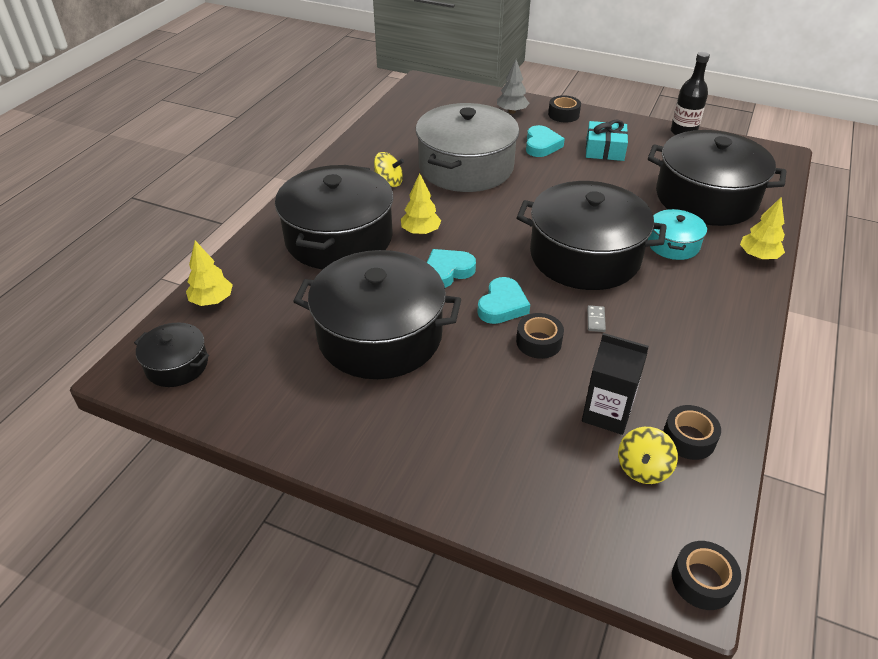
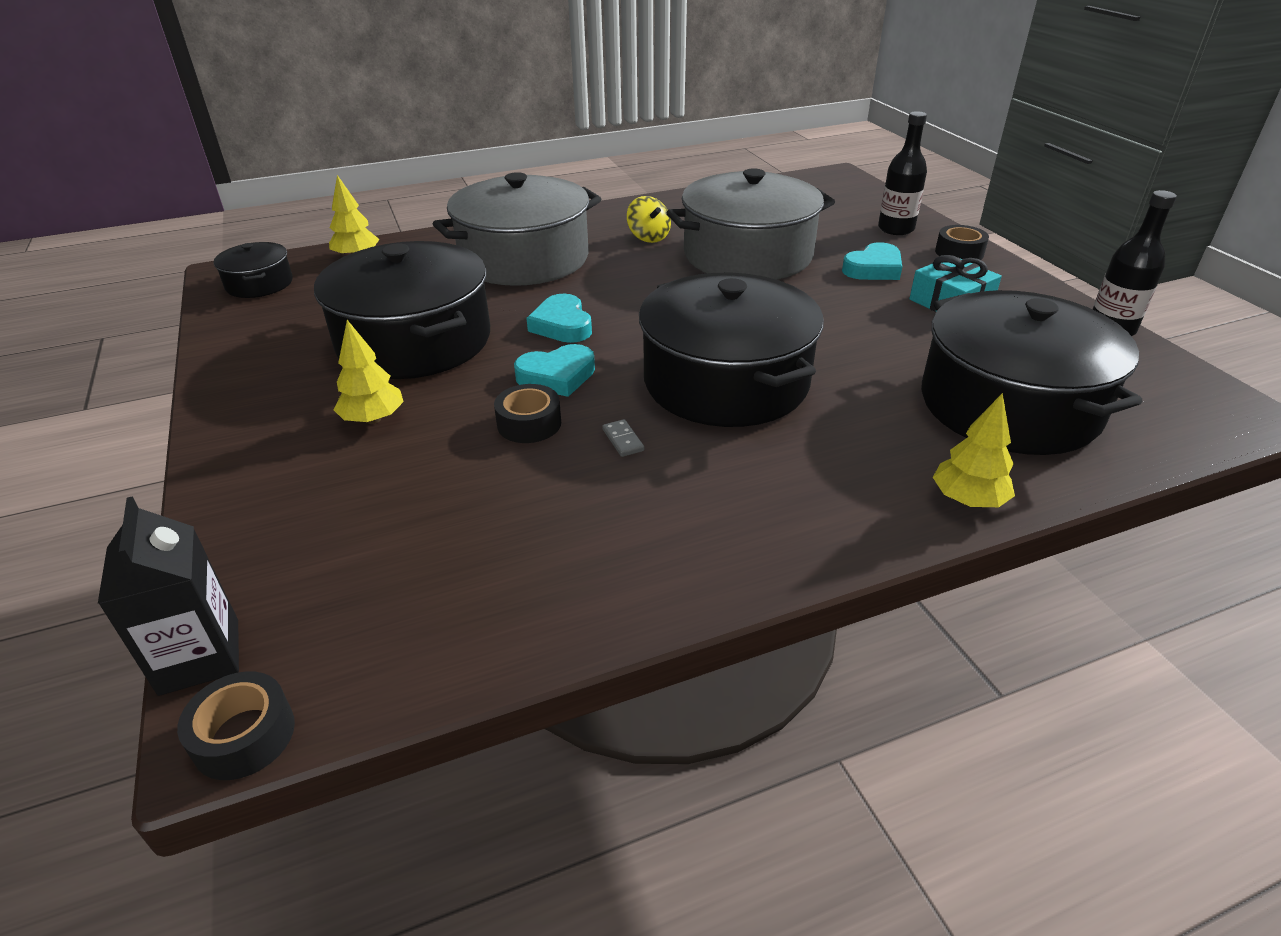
camera: 45 degrees right, 5 degrees down
black pot [275,165,393,269] -> grey pot [433,172,601,286]
yellow tree [401,173,441,235] -> yellow tree moved to [334,320,404,424]
turquoise heart [427,249,476,288] -> turquoise heart turned 120 degrees counterclockwise [526,294,592,343]
grey tree [497,60,529,114] -> black bottle [878,111,927,235]
black carton [582,333,649,435] -> black carton moved to [98,496,239,696]
grey domino [587,305,606,332] -> grey domino turned 75 degrees counterclockwise [602,419,644,457]
yellow spinning top [618,427,678,484] -> none
turquoise pot [648,209,707,260] -> none
black tape [663,405,721,460] -> none

